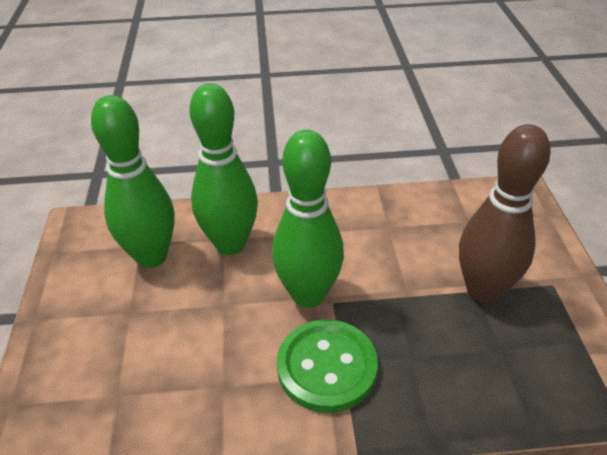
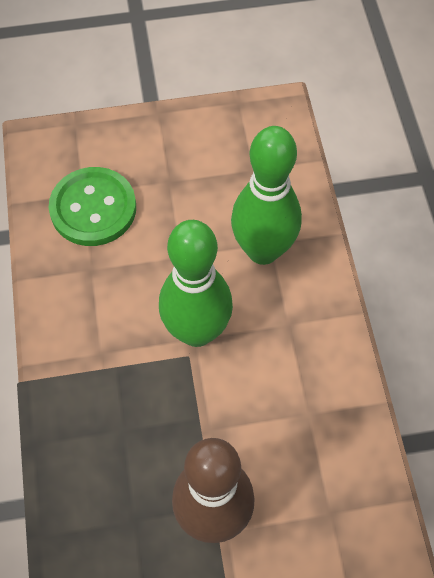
camera: 85 degrees right, 20 degrees up
green bowling pin [91,95,175,268] -> none
green button [277,320,378,413] -> green button moved to [49,167,136,246]

